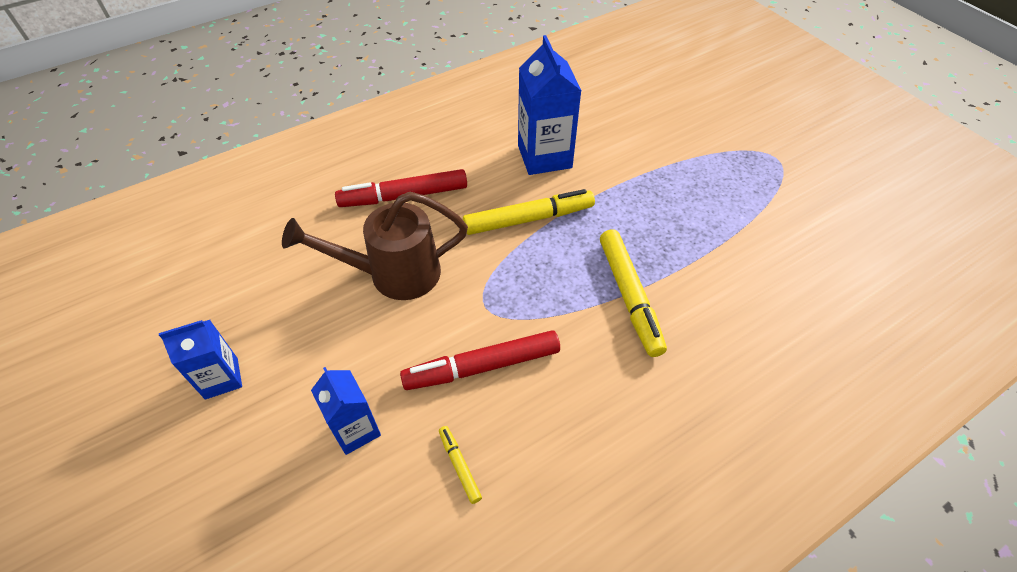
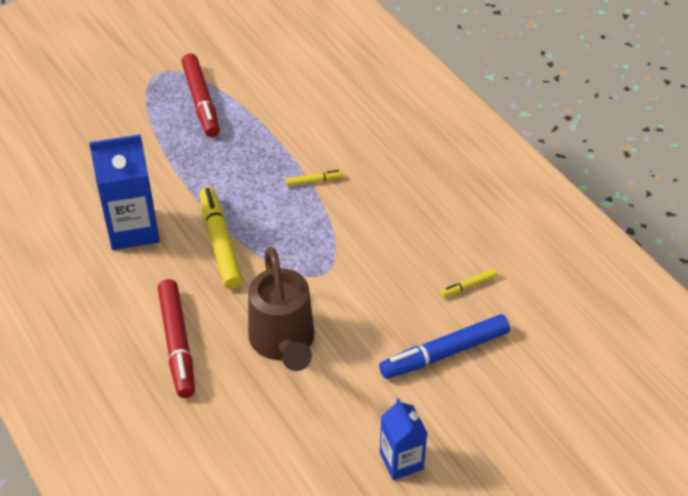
camera: 90 degrees left, 5 degrees down
blue carton [311,367,381,455] -> blue marker [379,314,510,379]
red marker [400,330,560,390] -> red marker moved to [181,53,220,137]
yellow marker [600,229,667,357] -> yellow marker [285,170,343,187], size x0.47

